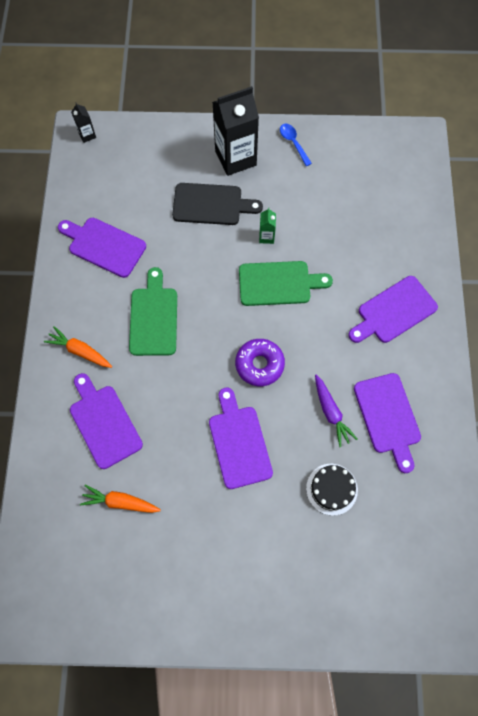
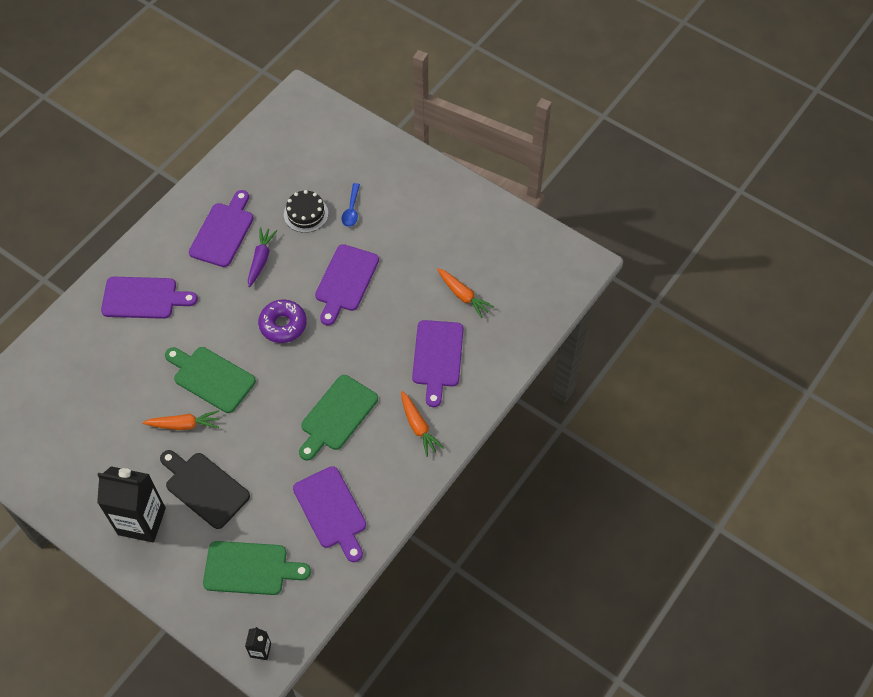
camera: 145 degrees left, 10 degrees down
green carton [259,208,276,244] -> orange carrot [142,410,219,430]
blue spoon [280,124,312,166] -> blue spoon moved to [342,183,360,227]
none -> green cutting board [203,541,311,595]

